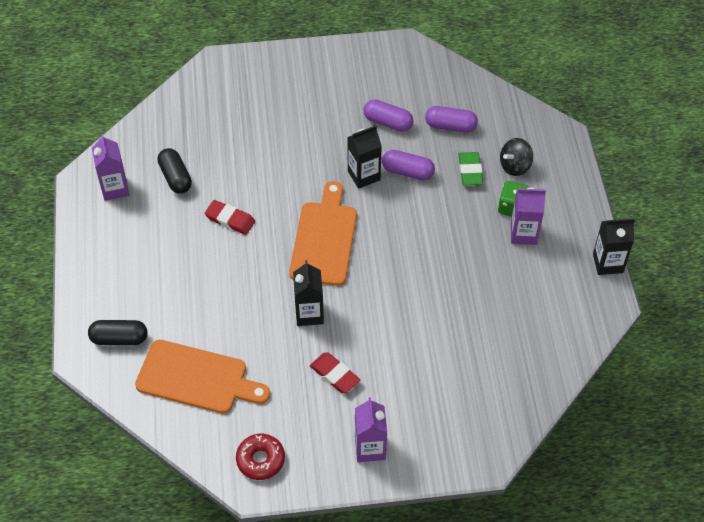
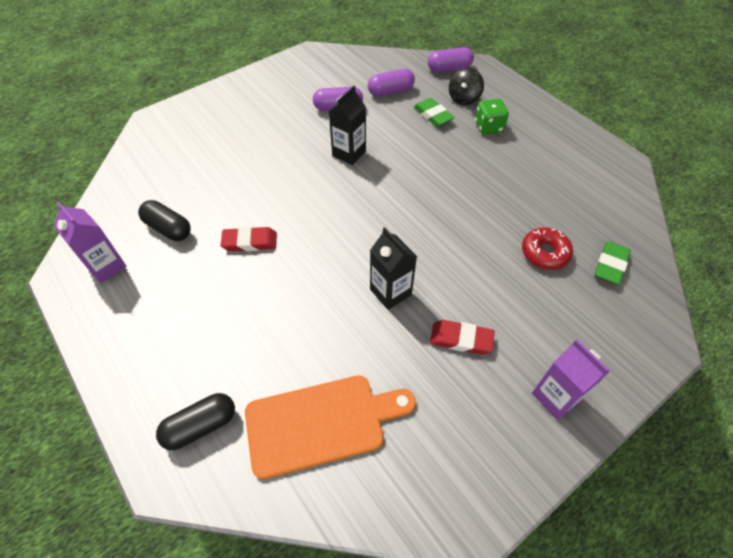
camera: 30 degrees left, 0 degrees up
red donut [236,434,285,480] -> red donut moved to [522,227,573,270]
orange cutting board [289,181,357,286] -> none
purple capsule [382,150,435,180] -> purple capsule moved to [428,47,474,72]
purple carton [511,188,546,245] -> none
black carton [593,218,635,275] -> none
none -> green eraser [595,241,631,285]

